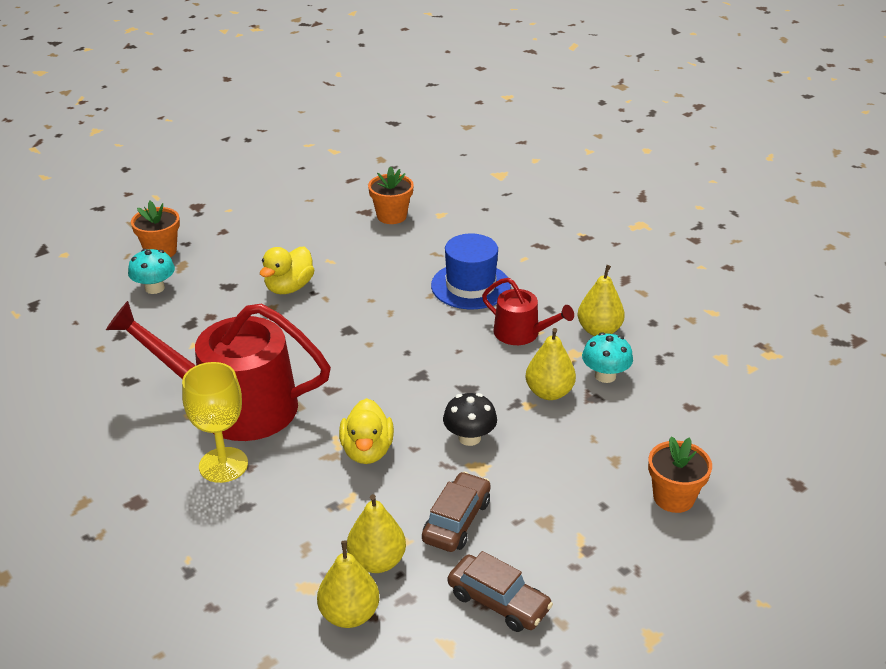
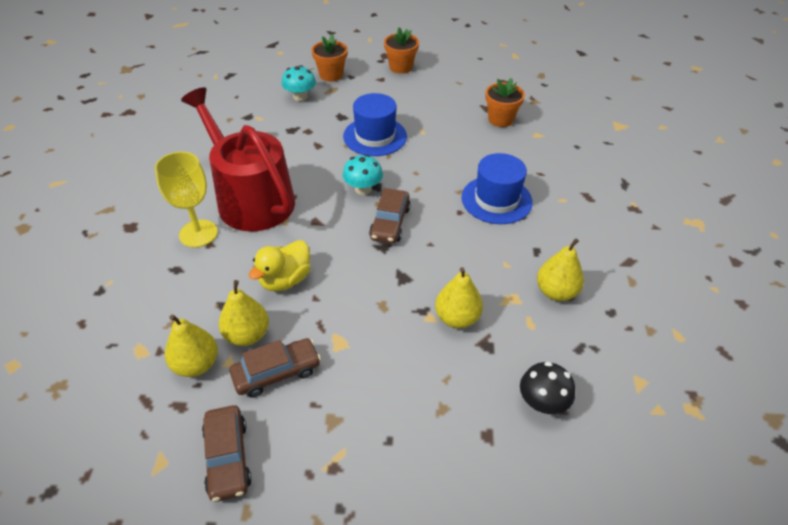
camera: 40 degrees right, 10 degrees up
yellow duck [260,246,314,294] -> blue hat [343,93,407,156]
yellow pear [317,540,379,628] -> yellow pear moved to [219,280,269,346]
black mushroom [443,393,497,446] -> black mushroom moved to [520,362,575,414]
red watering can [482,278,574,345] -> none
turquoise mushroom [582,332,633,383] -> turquoise mushroom moved to [342,155,383,195]
orange flower pot [648,436,712,513] -> orange flower pot moved to [384,27,419,74]
none -> brown car [369,188,411,244]

